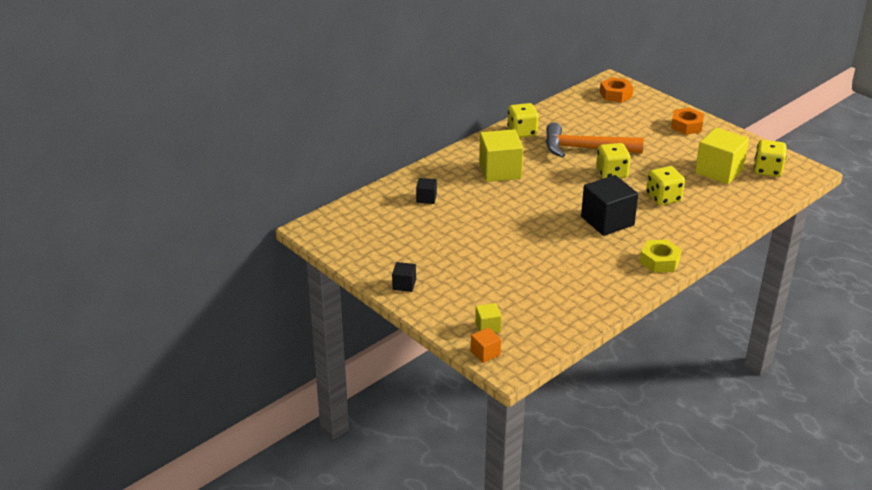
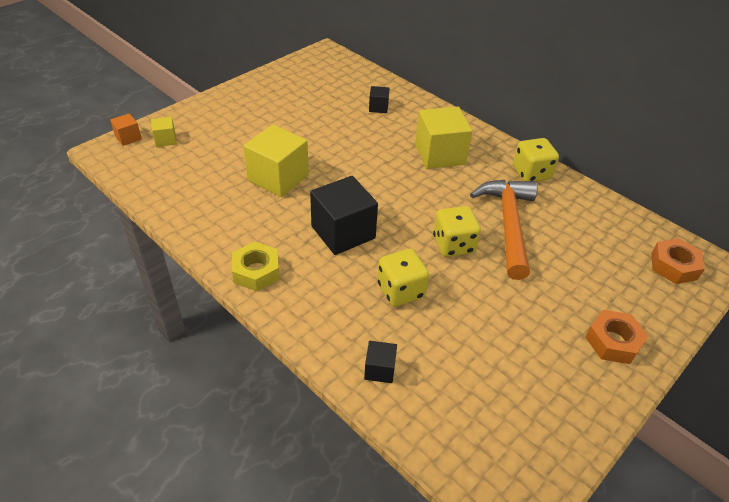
camera: 85 degrees right, 10 degrees up
black cube [392,262,416,292] -> black cube moved to [364,341,397,383]
yellow cube [695,127,749,184] -> yellow cube moved to [243,124,309,197]
yellow dice [754,140,786,177] -> none

